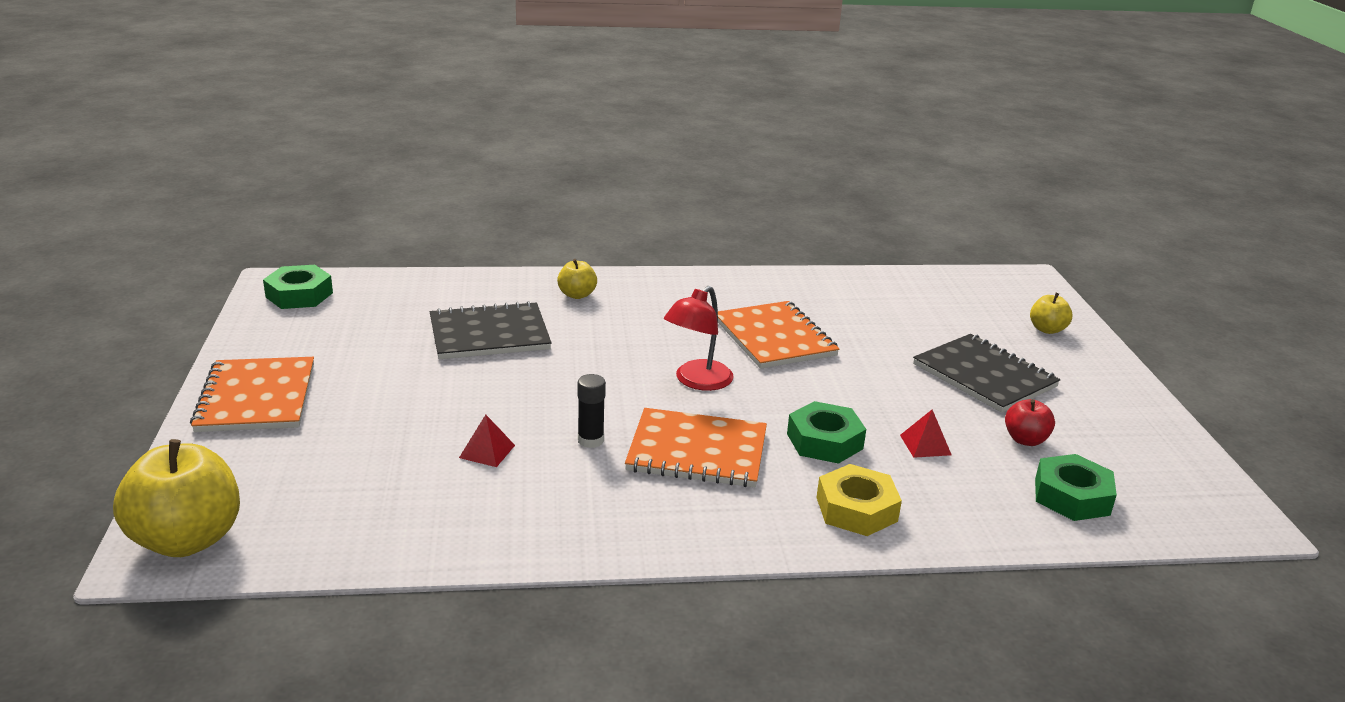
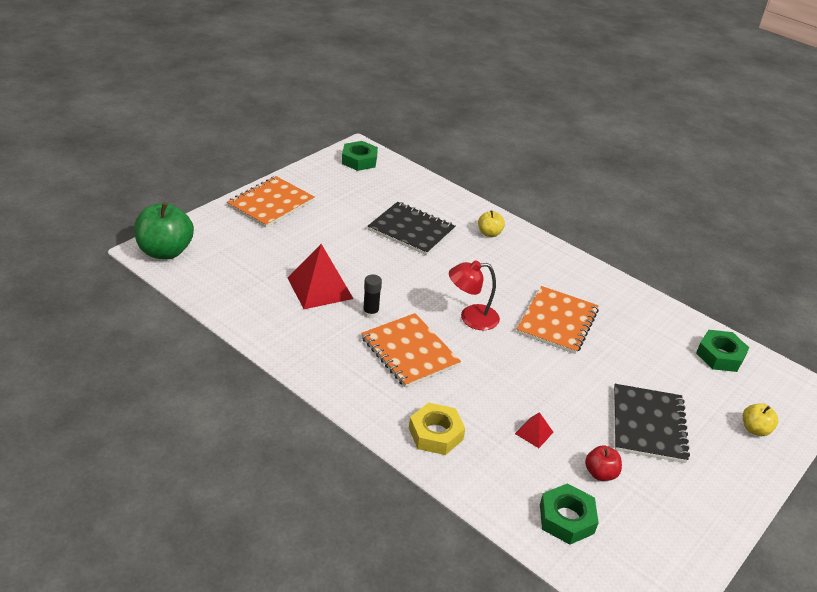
camera: 45 degrees right, 10 degrees up
yellow apple [113,439,240,557] -> green apple [134,202,194,259]
red pyramid [459,415,515,467] -> red pyramid [288,244,354,309], size x2.13
green nut [787,401,866,464] -> green nut moved to [696,330,749,372]

